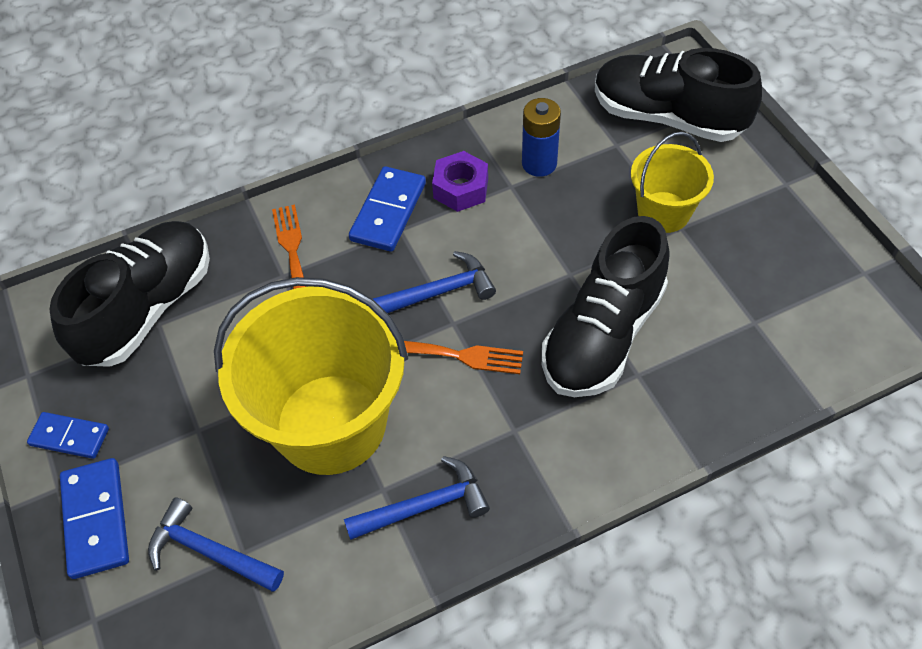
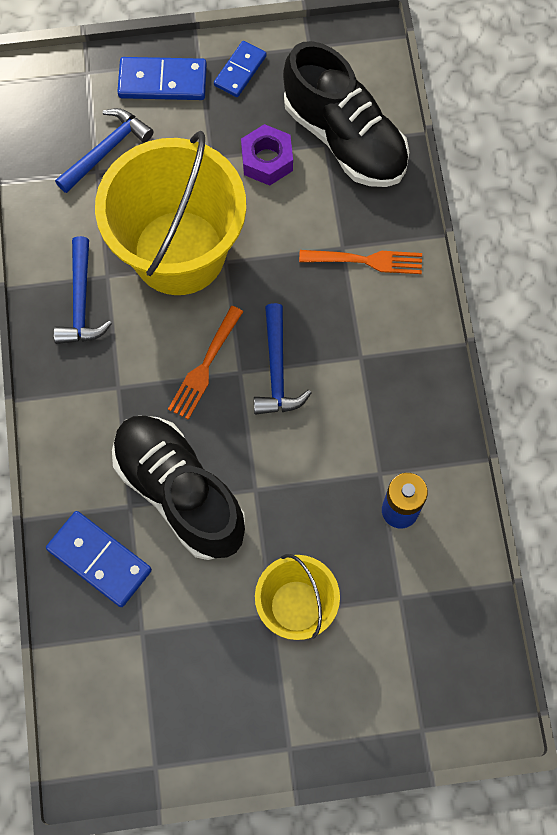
camera: 105 degrees right, 15 degrees up
blue domino [349,166,426,252] -> blue domino moved to [46,511,152,607]
purple nut [432,151,488,212] -> purple nut moved to [241,124,293,186]
black shoe [595,48,762,142] -> none

